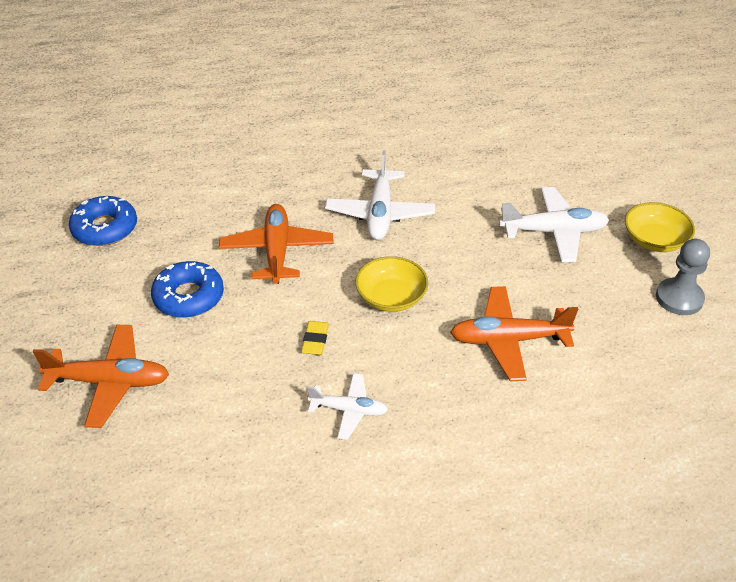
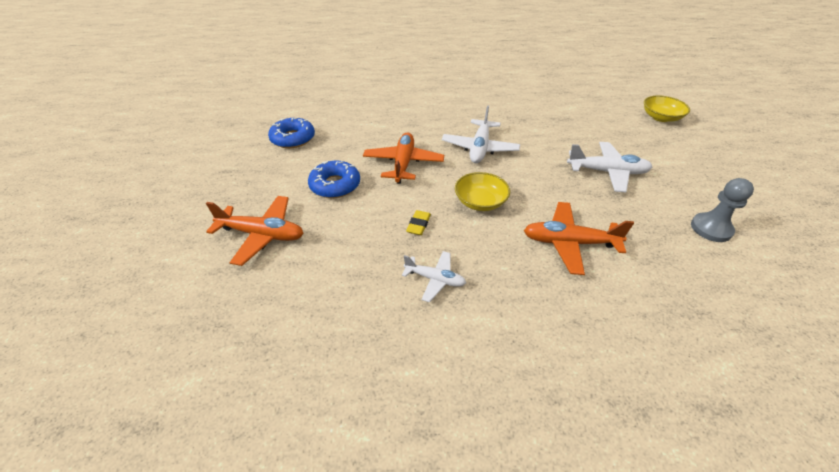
camera: 10 degrees right, 0 degrees up
yellow bowl [625,202,695,252] -> yellow bowl moved to [644,95,690,122]

